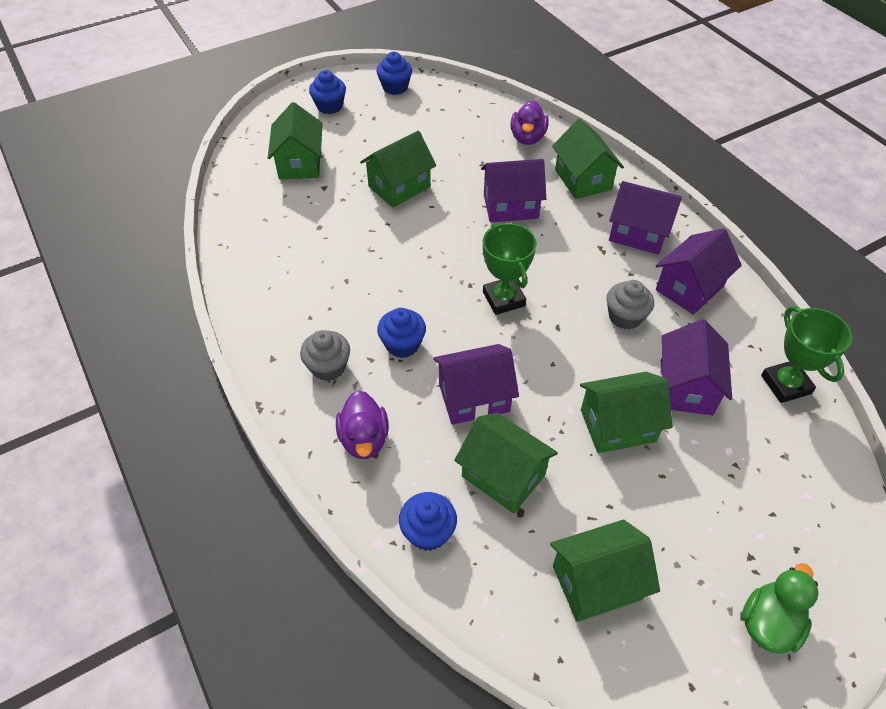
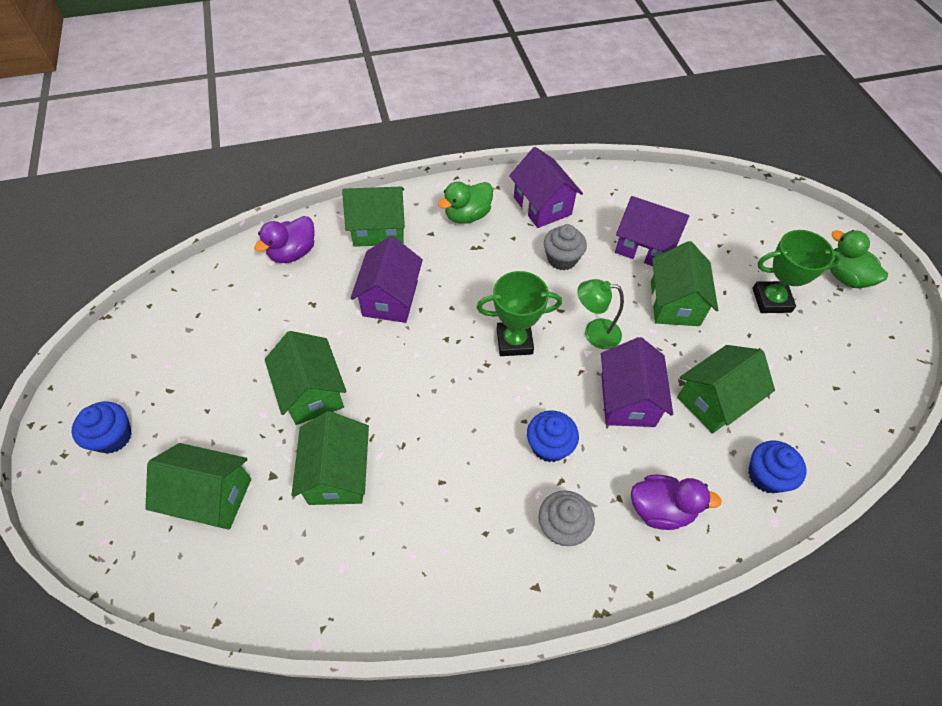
camera: 75 degrees left, 5 degrees up
blue cupcake [377,52,412,95] -> none
purple duck [510,100,549,145] -> purple duck turned 105 degrees clockwise [254,216,315,263]
green house [550,520,660,622] -> green house moved to [291,411,369,505]
purple house [609,181,682,255] -> green duck [438,181,493,224]
green trophy [761,306,852,403] -> green trophy moved to [752,230,841,313]
none -> green lamp [577,279,624,349]

